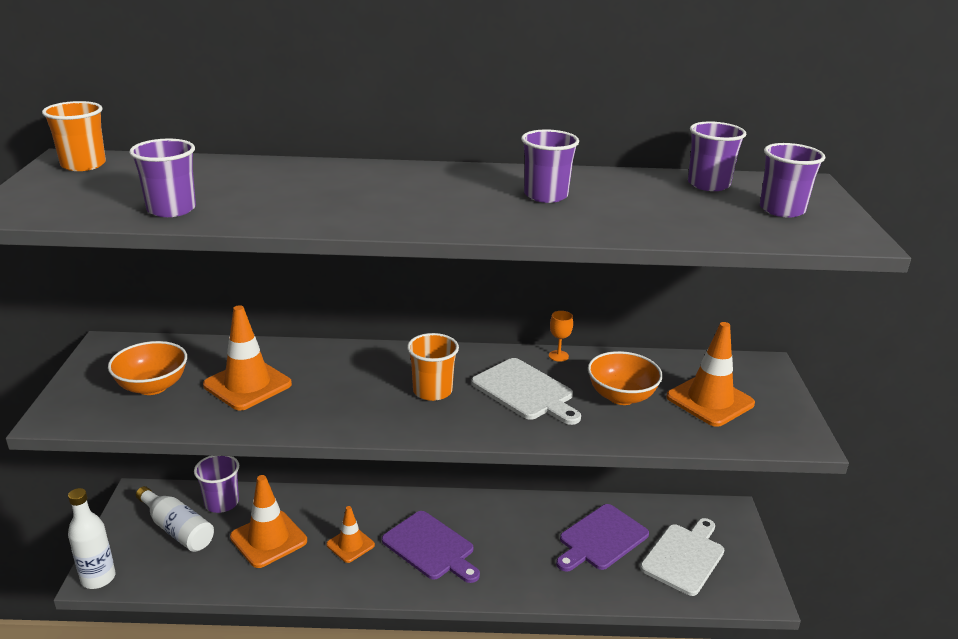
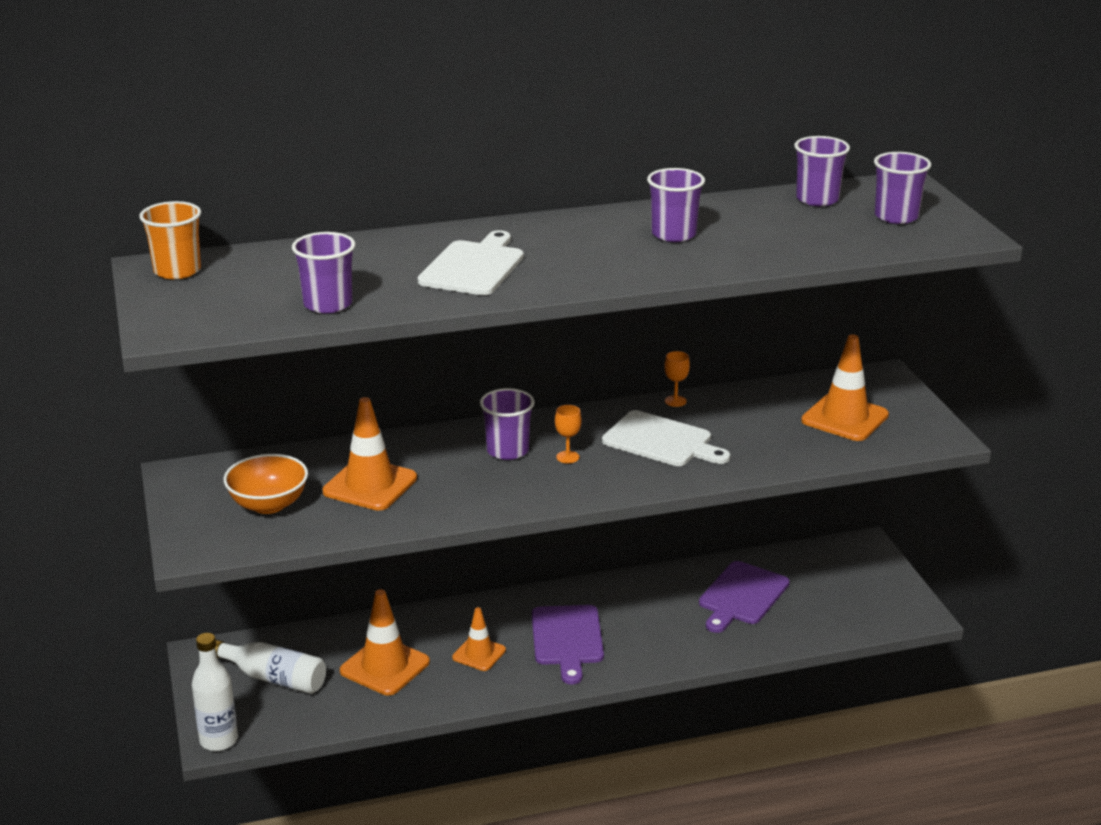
camera: 15 degrees left, 0 degrees up
purple cup [194,456,239,513] -> purple cup moved to [480,388,535,460]
purple cutting board [382,511,480,583] -> purple cutting board turned 60 degrees clockwise [532,605,604,684]
orange cup [407,333,459,401] -> orange goblet [555,405,581,463]
orange bowl [588,351,663,405] -> none
white cutting board [640,518,724,596] -> white cutting board moved to [418,230,524,295]

